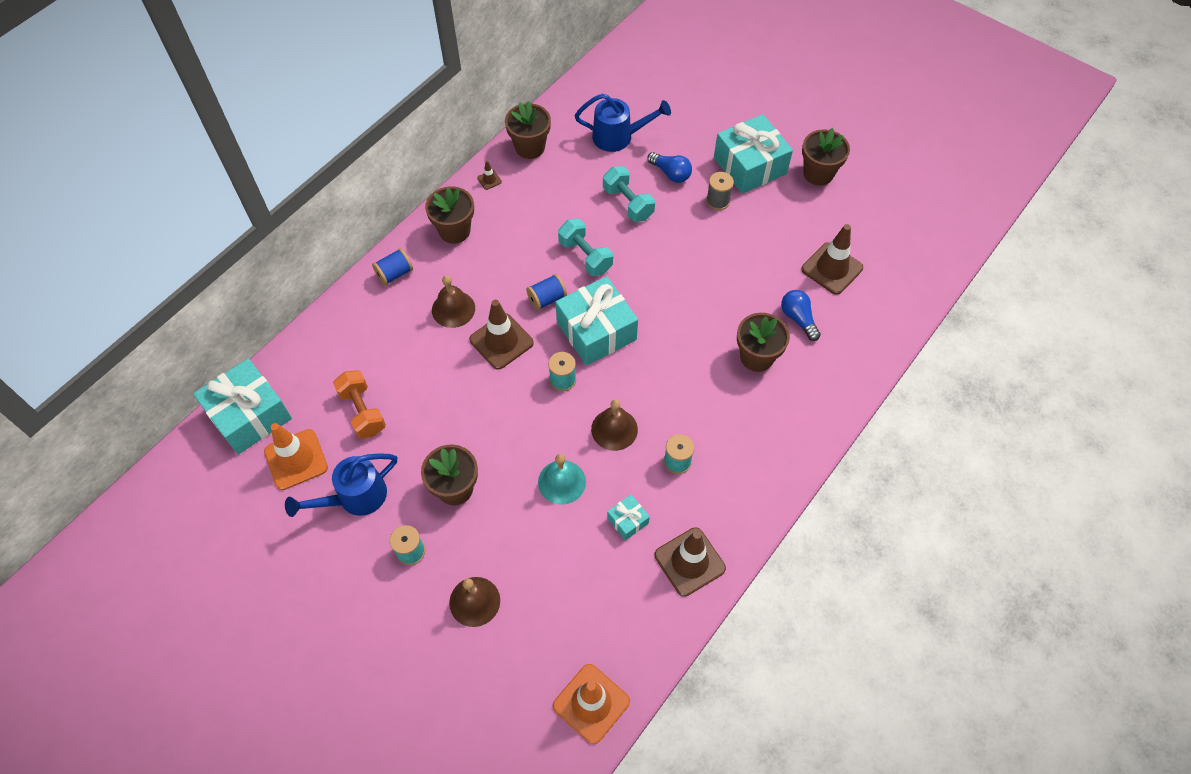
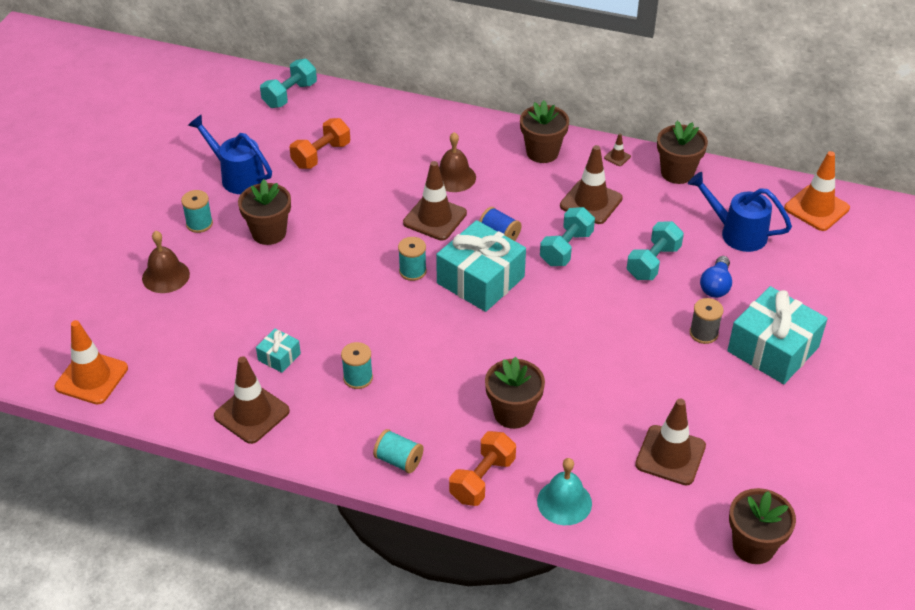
camera: 70 degrees right, 15 degrees down
turquoise gift [193,358,292,454] -> turquoise dumbbell [260,59,317,108]
orange traffic cone [264,423,328,490] -> orange traffic cone moved to [784,151,850,231]
blue spool [372,248,413,286] -> none
turquoise bell [538,454,586,505] -> turquoise bell moved to [537,458,592,525]
blue watering can [575,93,671,152] -> blue watering can turned 135 degrees clockwise [688,172,792,252]
brown bell [591,400,638,451] -> none
blue light bulb [781,290,821,341] -> none
brown flower pot [802,128,850,186] -> brown flower pot moved to [729,488,796,564]
none -> turquoise spool [373,429,423,474]
none -> orange dumbbell [449,431,516,506]
none -> brown traffic cone [560,145,623,224]

